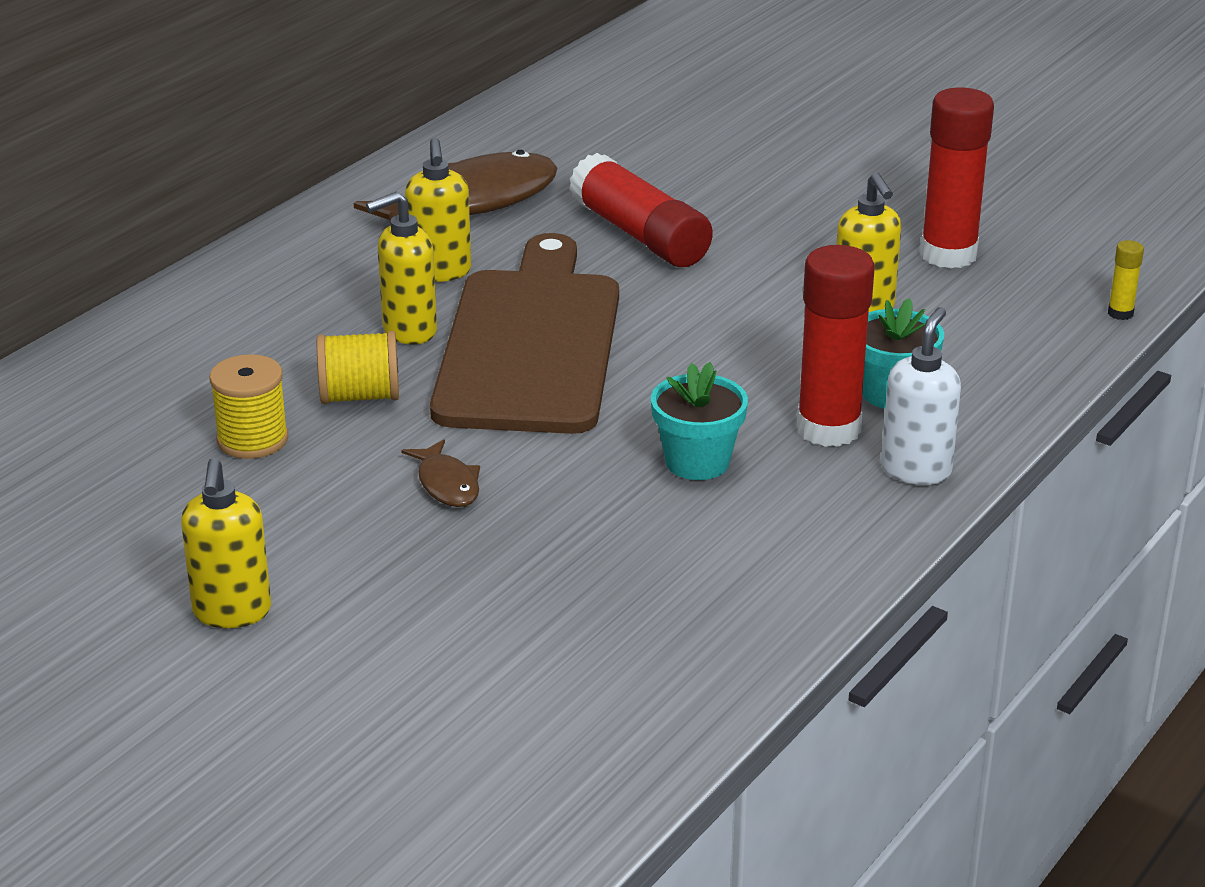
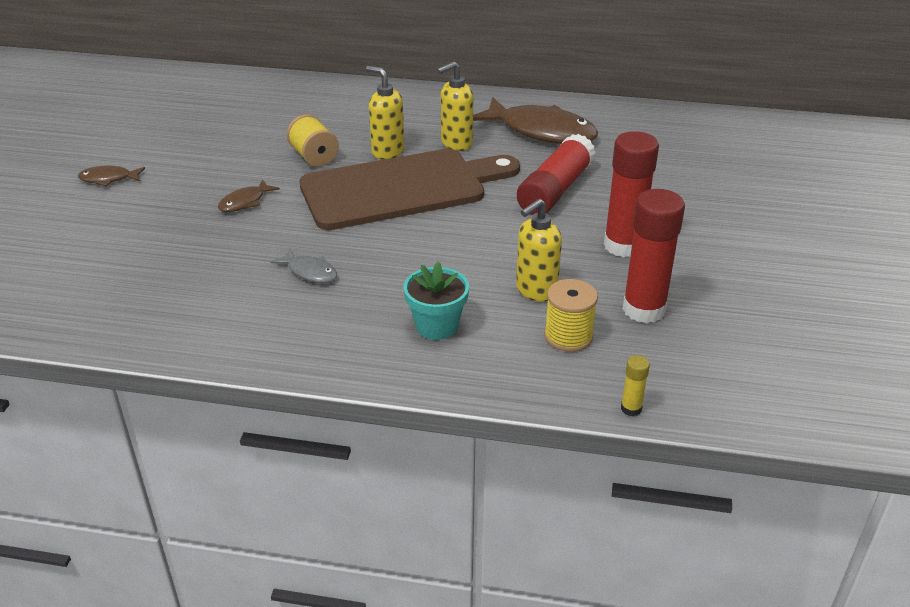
camera: 65 degrees right, 5 degrees up
yellow soap dispenser [181,458,271,628] -> brown fish [78,166,145,186]
yellow spool [209,354,288,459] -> yellow spool moved to [544,279,598,352]
turquoise flower pot [651,362,748,480] -> grey fish [271,248,337,283]
red glue stick [797,245,875,447] -> red glue stick moved to [604,131,659,257]
white soap dispenser [881,307,961,485] -> none

